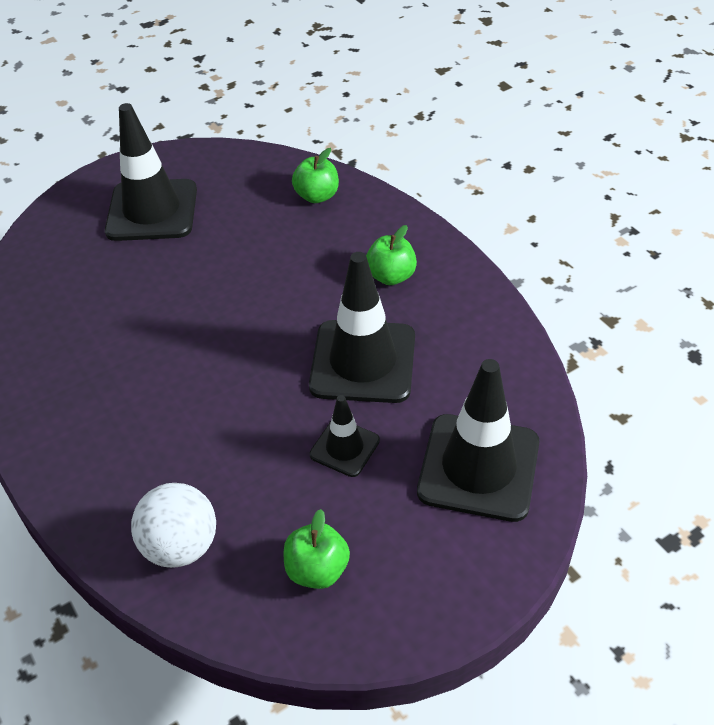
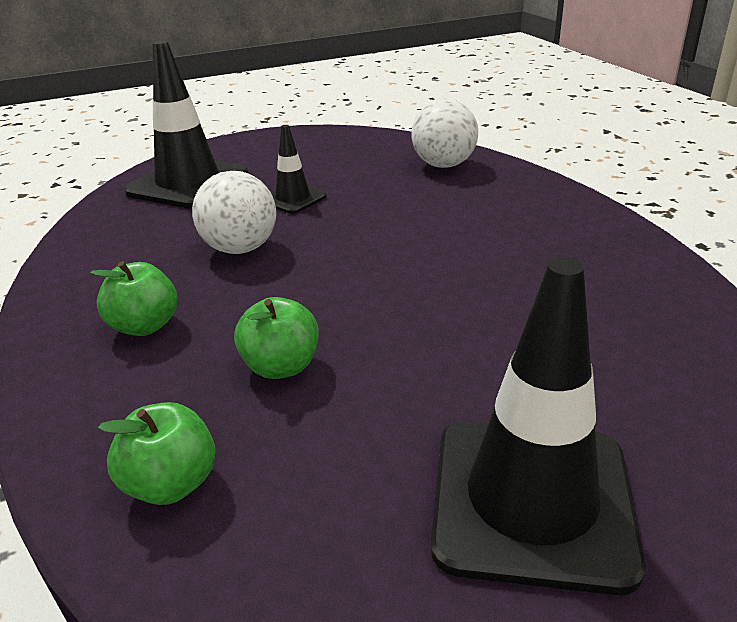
camera: 170 degrees left, 15 degrees down
green apple [284,509,350,589] -> green apple moved to [234,297,319,379]
black traffic cone [309,252,415,403] -> white ball [192,171,276,254]

